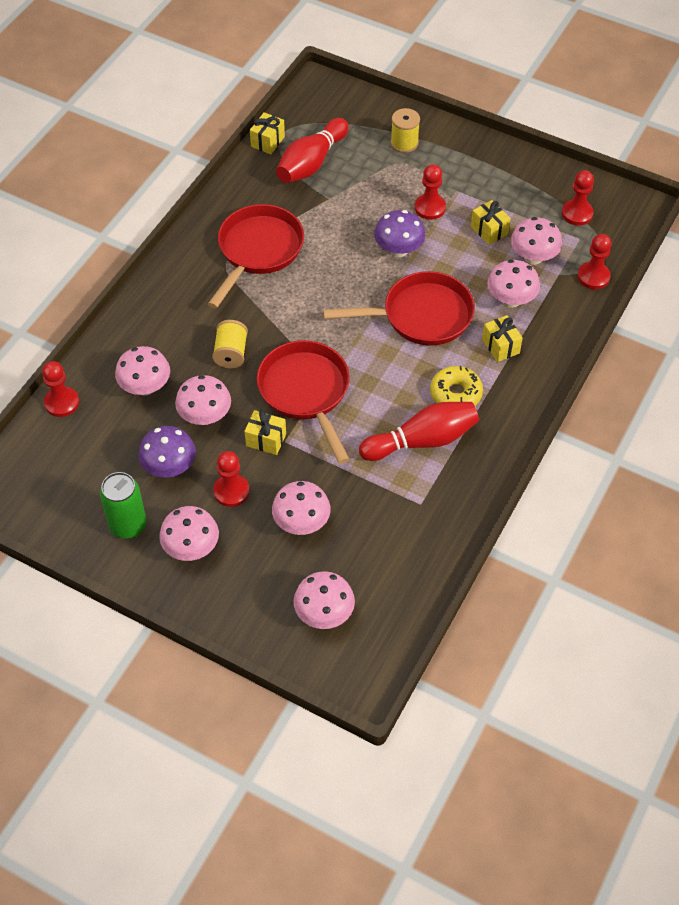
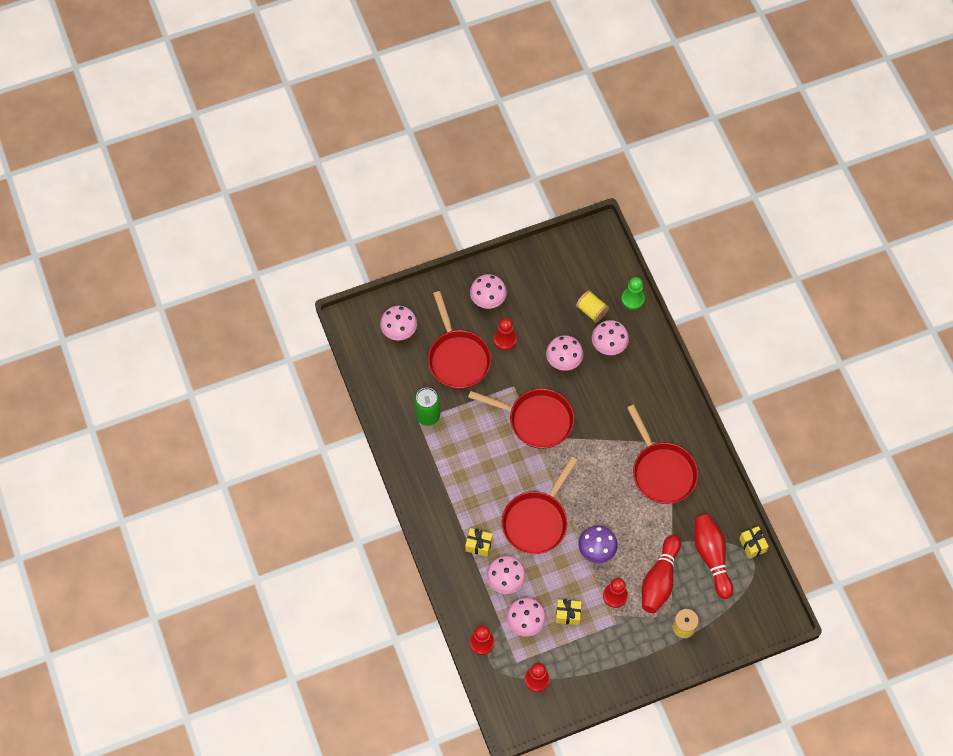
camera: 130 degrees right, 10 degrees up
red pawn [42,361,79,417] -> green pawn [622,277,645,310]
green can [100,472,147,539] -> green can moved to [414,388,440,426]
purple mushroom [138,426,196,478] -> none
yellow spool [212,320,248,368] -> yellow spool moved to [576,290,609,323]
yellow gift [244,410,286,455] -> none
pink mushroom [272,481,331,535] -> red pan [428,291,491,389]
red bowling pin [359,402,479,461] -> red bowling pin moved to [642,535,681,613]
yellow donut [430,366,483,406] -> none

